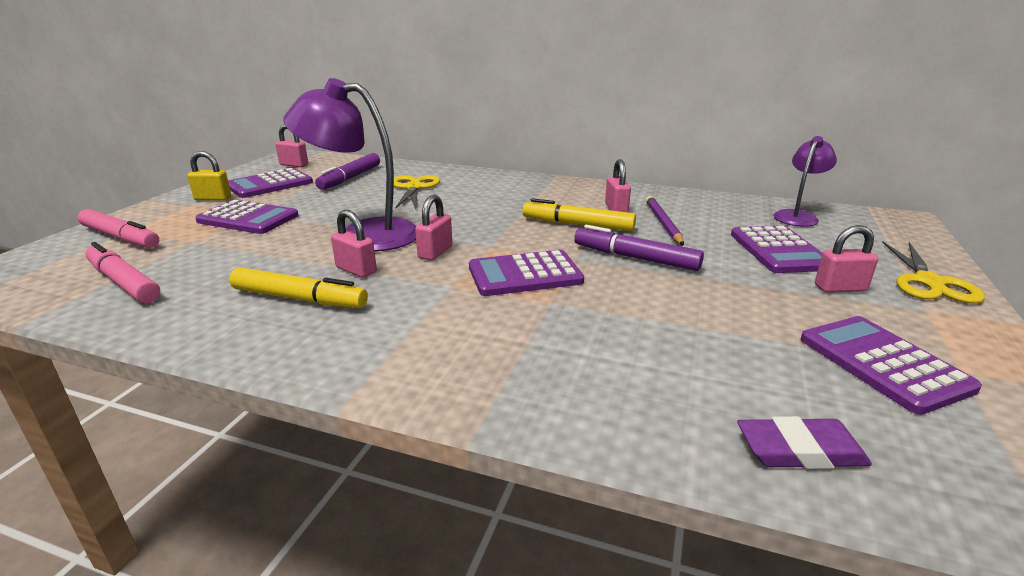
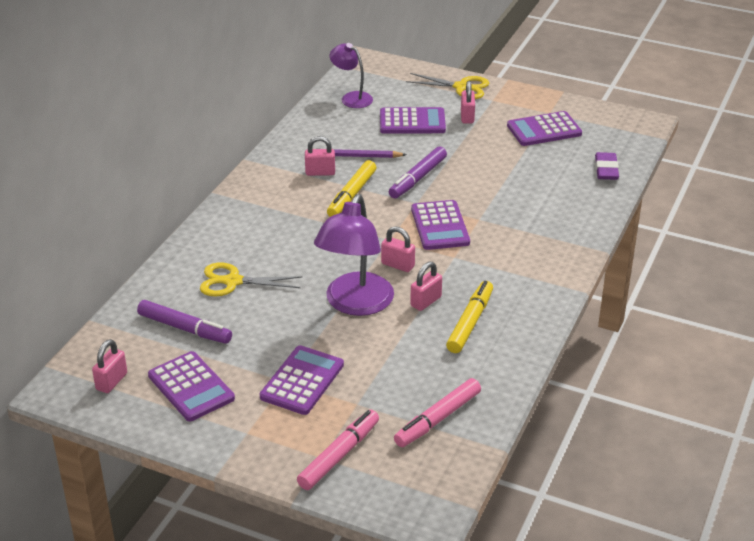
camera: 85 degrees left, 10 degrees up
yellow padlock [187,151,231,200] -> none

